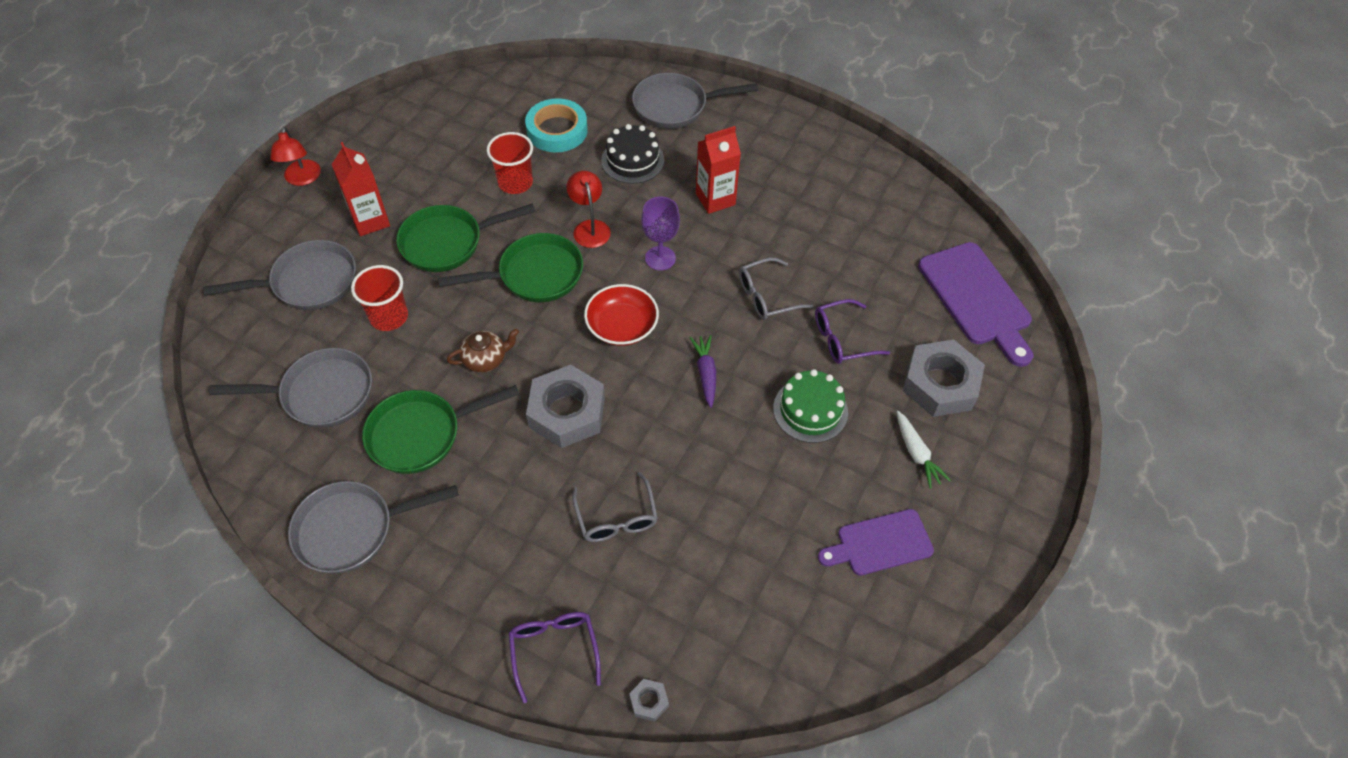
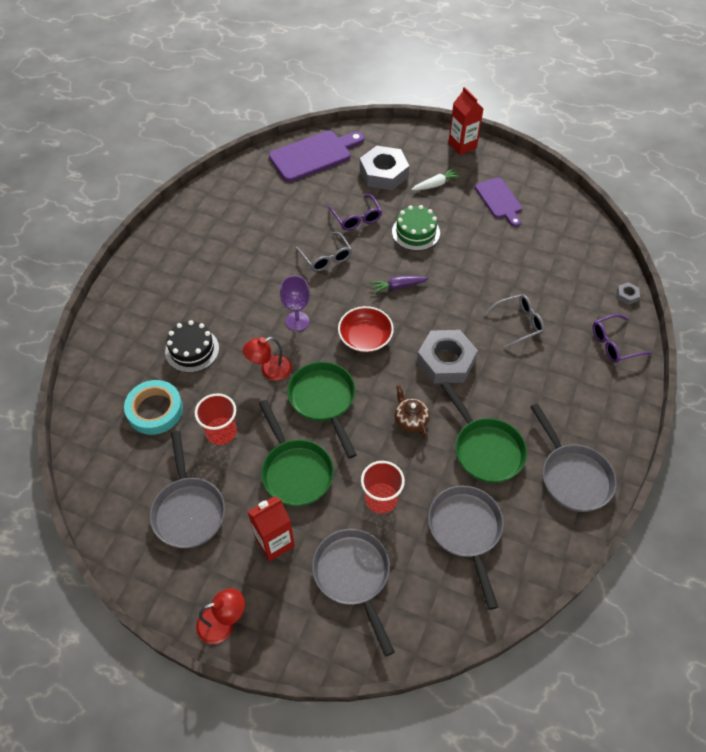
camera: 95 degrees left, 0 degrees up
grey pan [632,73,758,129] -> grey pan moved to [150,431,225,549]
red carton [696,126,741,214] -> red carton moved to [448,87,484,155]

